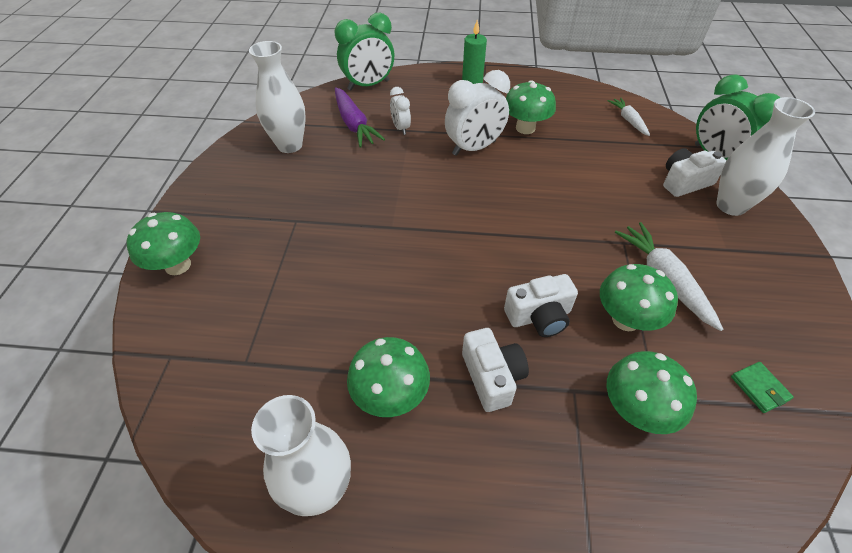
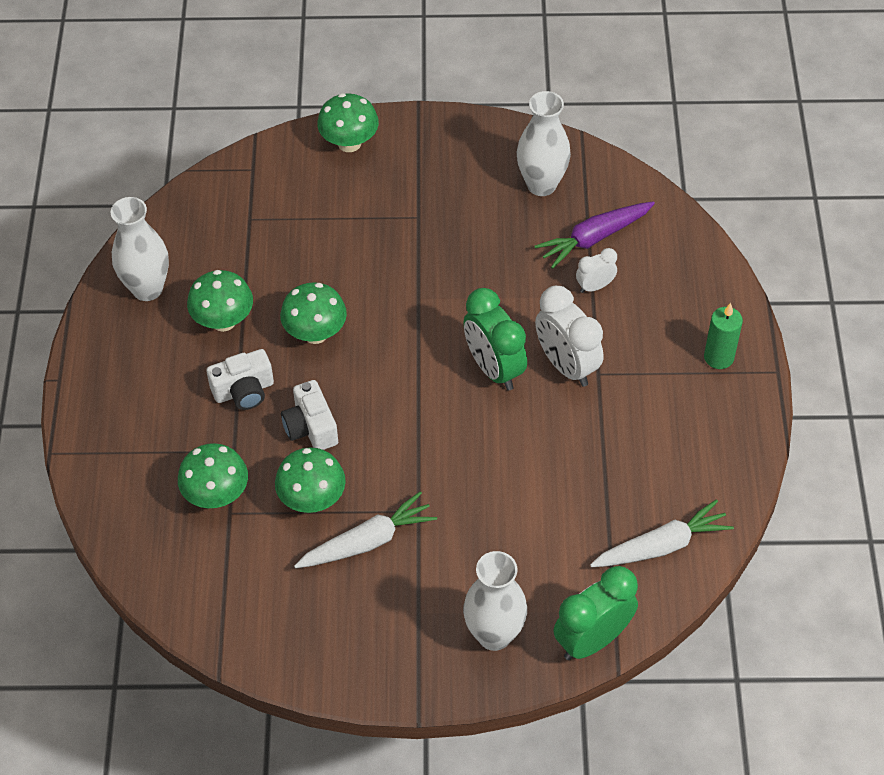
camera: 85 degrees right, 5 degrees up
green clock [334,13,394,90] -> green clock moved to [463,288,527,390]
green mushroom [506,80,556,134] -> green mushroom moved to [280,282,347,344]
white carrot [608,98,650,136] -> white carrot [590,499,734,567], size x1.61
white camera [663,148,726,197] -> none
green wallet [731,362,794,413] -> none

